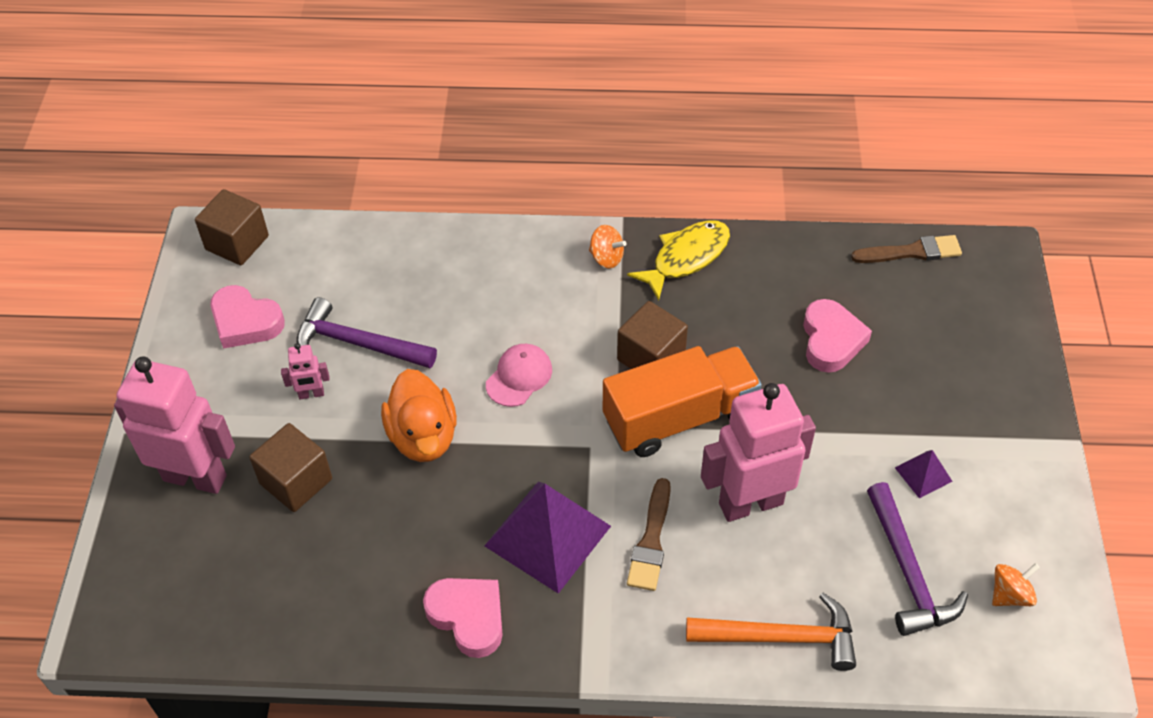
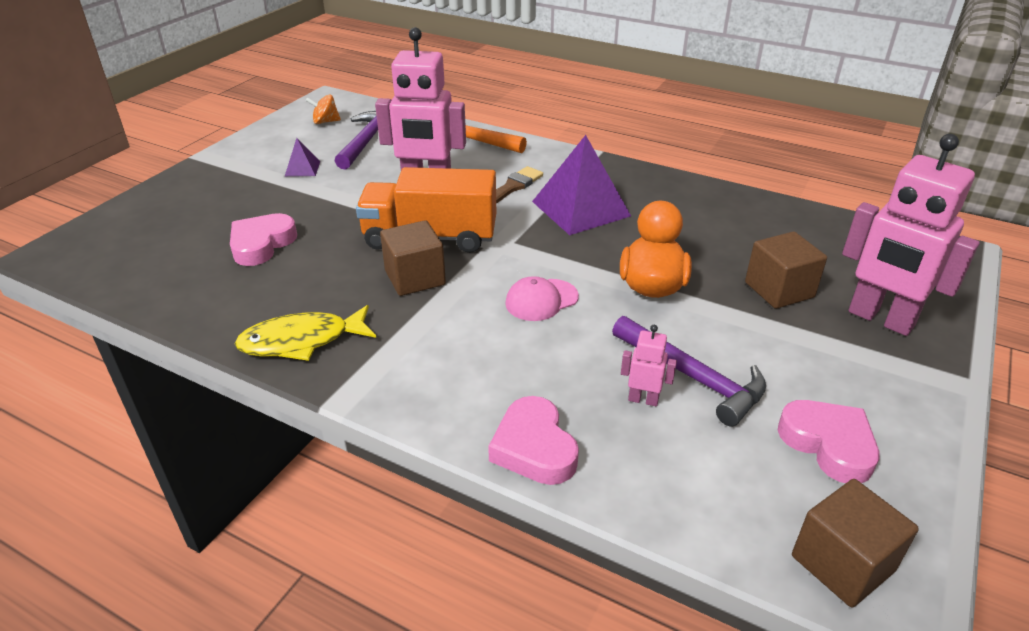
camera: 155 degrees left, 15 degrees down
pink robot [281,343,330,399] -> pink robot moved to [621,325,677,406]
pink heart [423,578,502,658] -> pink heart moved to [488,396,579,485]
orange spinning top [589,225,627,268] -> none
brown brush [851,235,962,263] -> none

